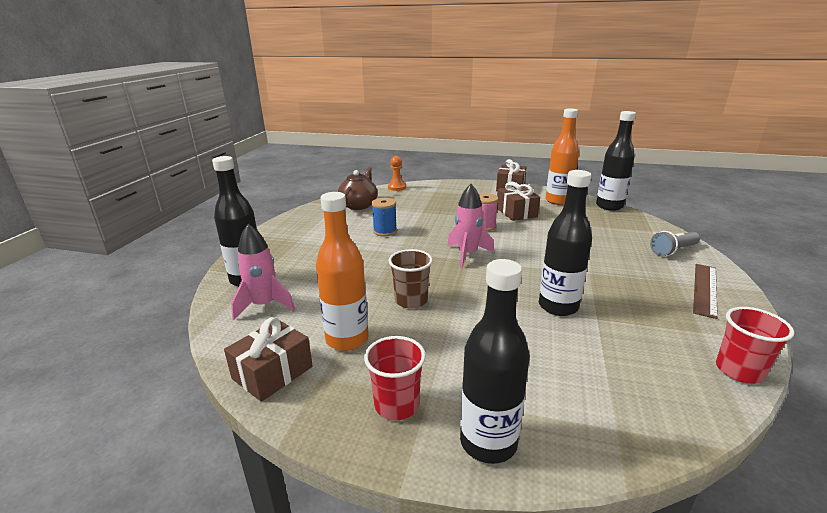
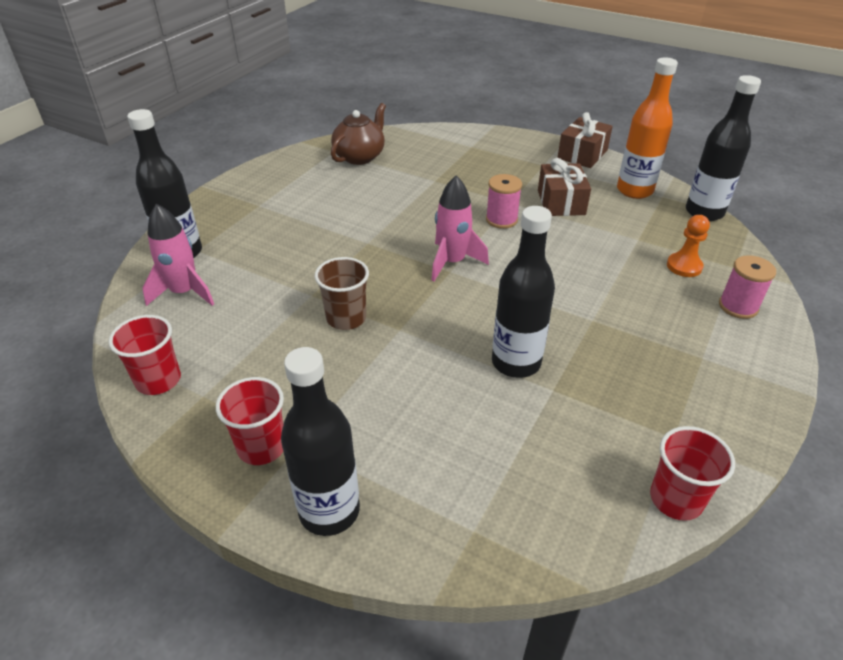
camera: 15 degrees right, 15 degrees up
brown gift [224,317,313,402] -> red cup [109,315,181,395]
orange bottle [316,192,369,351] -> none
blue spool [372,198,397,236] -> none
orange pawn [388,156,406,191] -> orange pawn moved to [667,215,710,277]
grey flashlight [650,231,700,256] -> pink spool [719,255,776,319]
brown ruler [693,264,718,319] -> none

